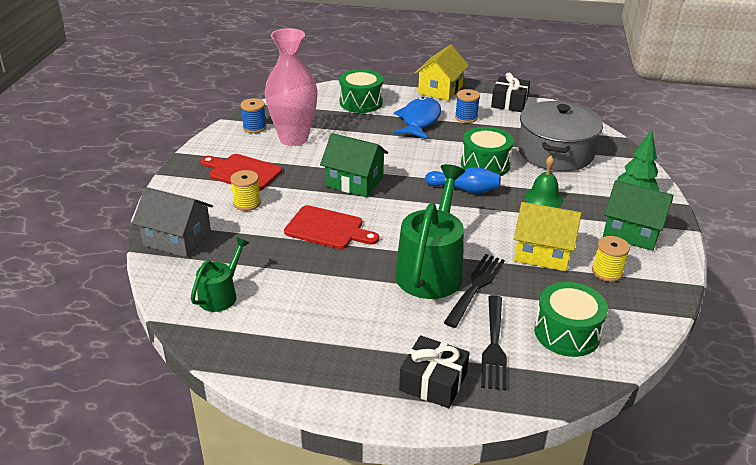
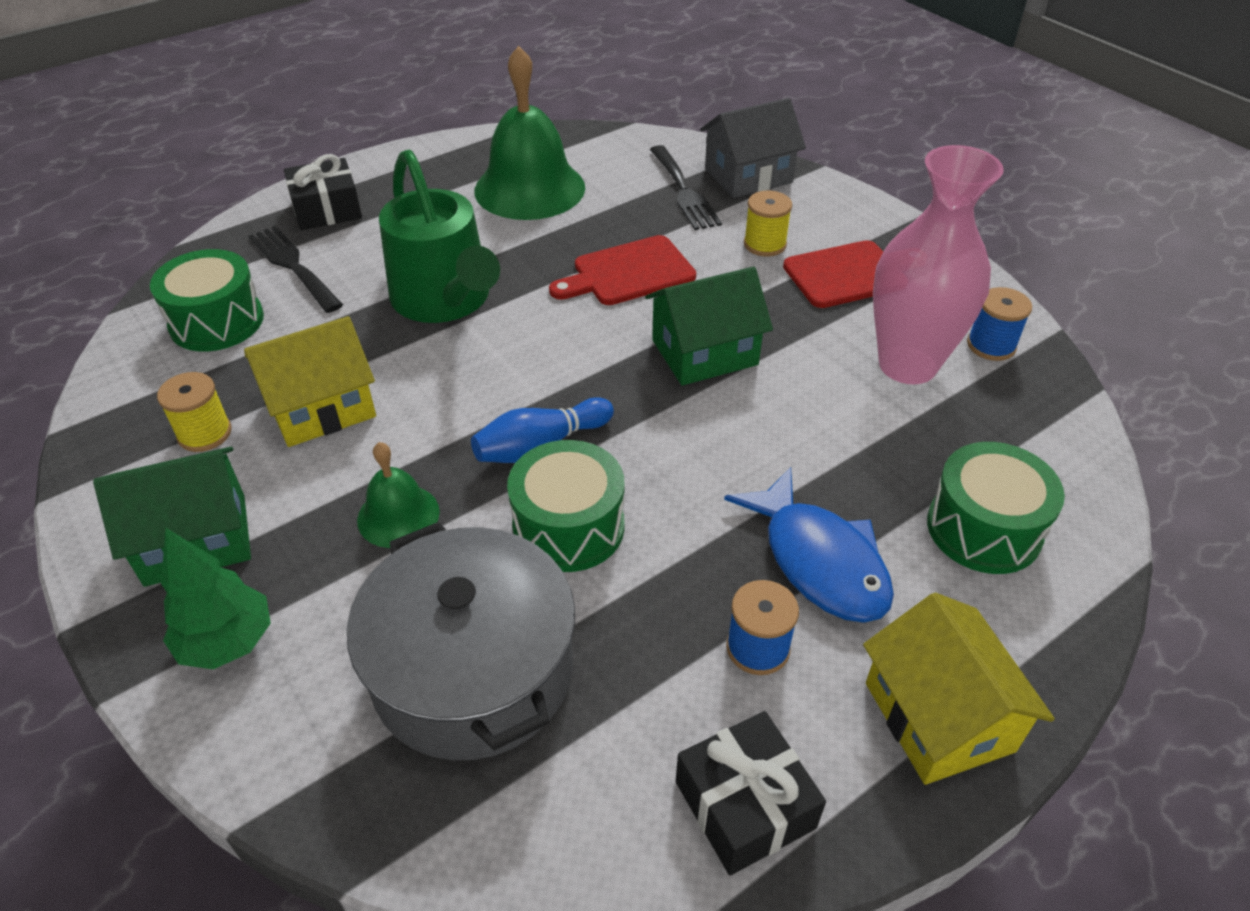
camera: 135 degrees right, 10 degrees up
green watering can [191,237,249,312] -> none
black fork [443,254,505,328] -> black fork moved to [650,145,722,230]
none -> green bell [475,46,585,220]

